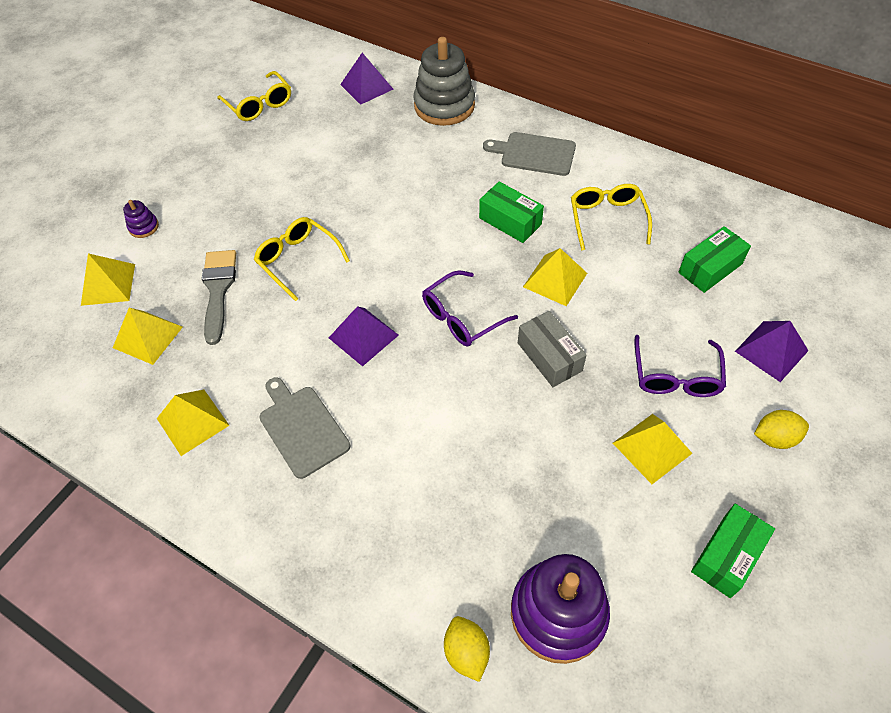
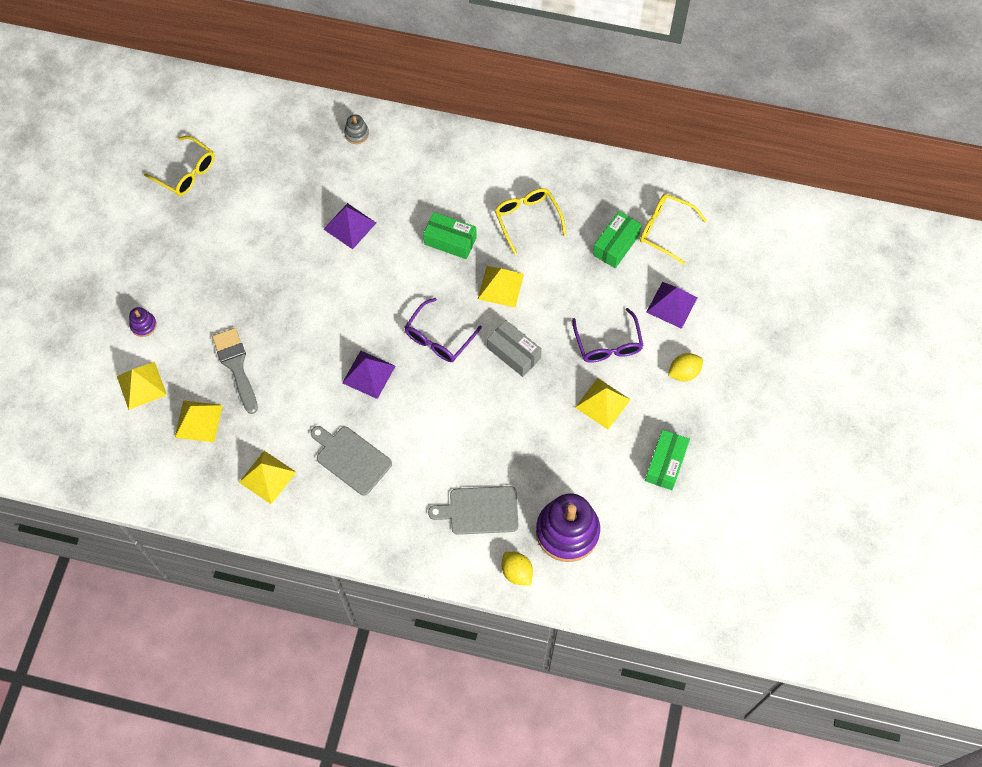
camera: 20 degrees left, 10 degrees up
yellow glasses [254,217,350,301] -> yellow glasses moved to [640,194,707,265]
purple pyramid [340,53,393,105] -> purple pyramid moved to [324,203,376,249]
grey stacking toy [413,37,475,126] -> grey stacking toy [344,114,369,144], size x0.44
grey cutting board [483,132,576,176] -> grey cutting board moved to [428,486,518,535]

